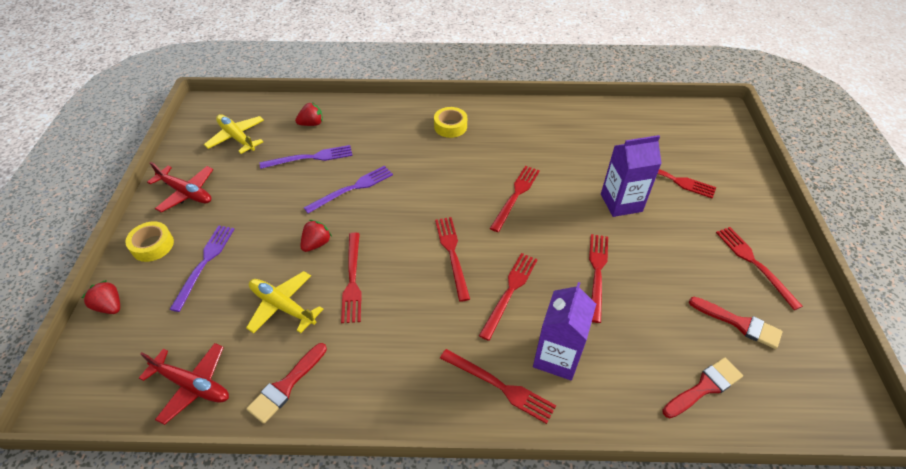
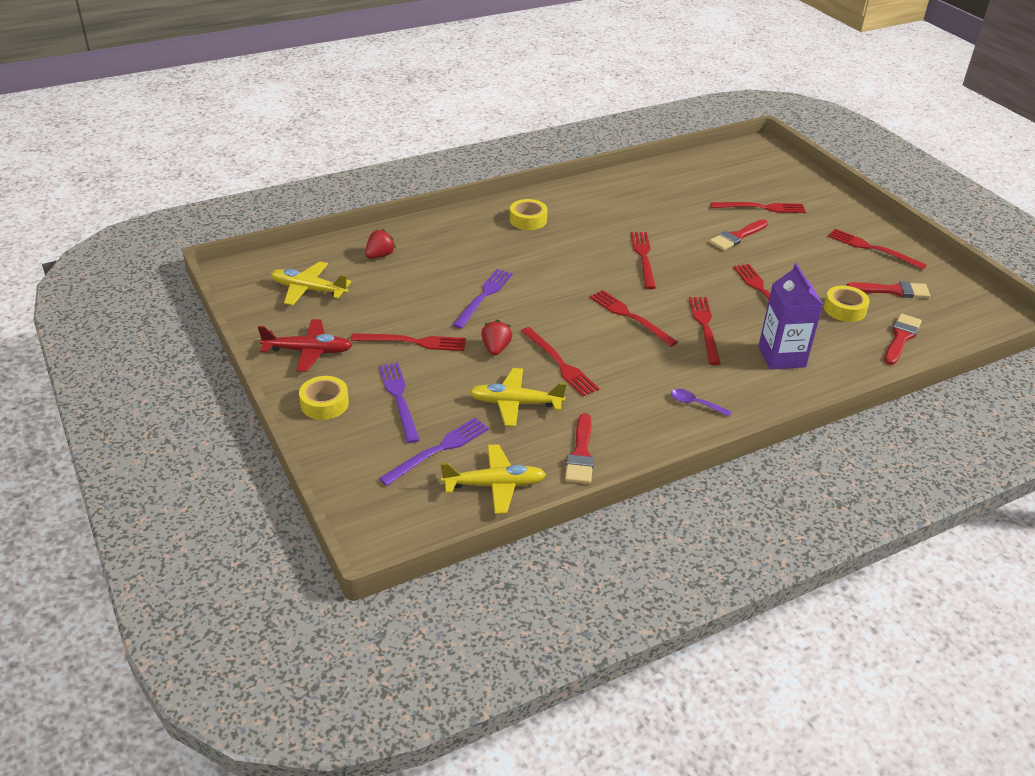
camera: 30 degrees left, 10 degrees down
red strawberry [82,280,120,314] -> none
red plane [139,343,229,425] -> yellow plane [441,444,546,514]
purple fork [260,145,353,169] -> purple fork moved to [379,418,489,486]
red fork [440,349,556,424] -> red fork moved to [350,333,466,351]
purple carton [601,135,662,217] -> red brush [709,219,768,251]
none -> purple spoon [671,389,732,417]
none -> yellow tape [824,286,870,322]

